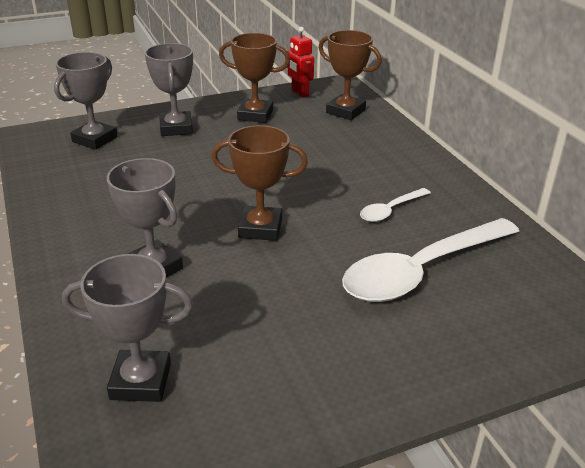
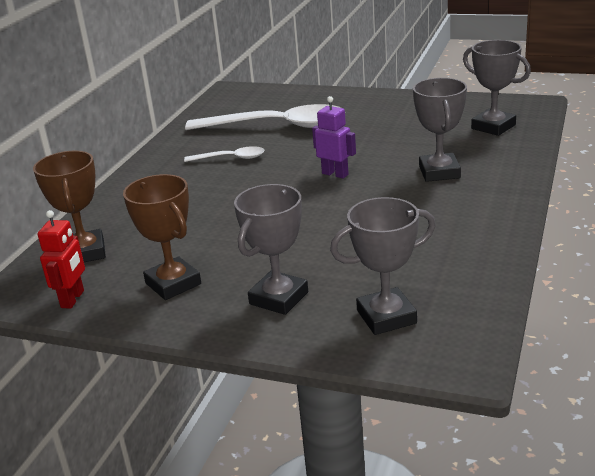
camera: 135 degrees left, 5 degrees down
brown trophy [211,125,308,241] -> purple robot [312,96,356,179]

